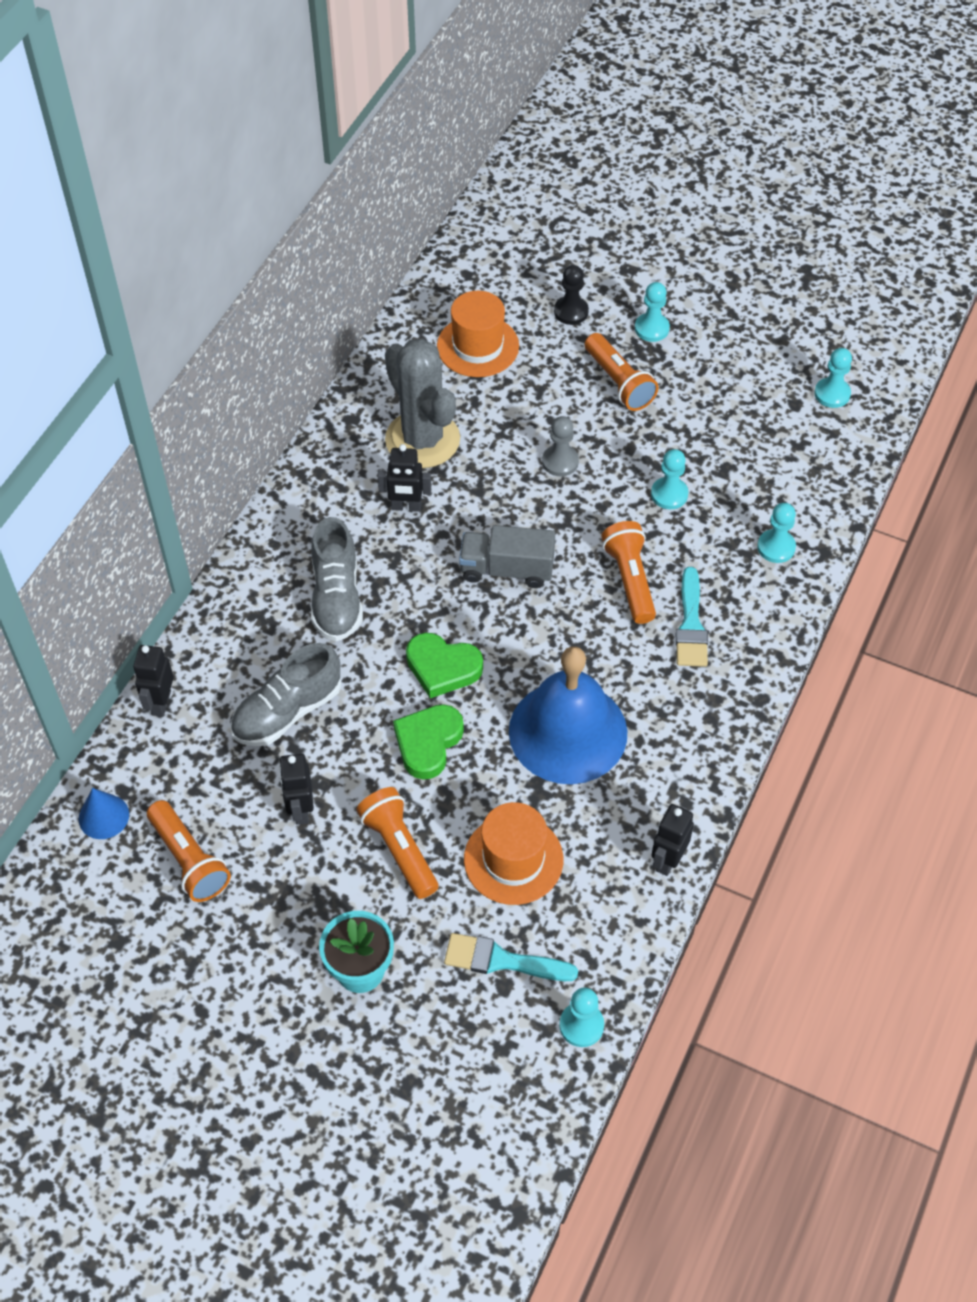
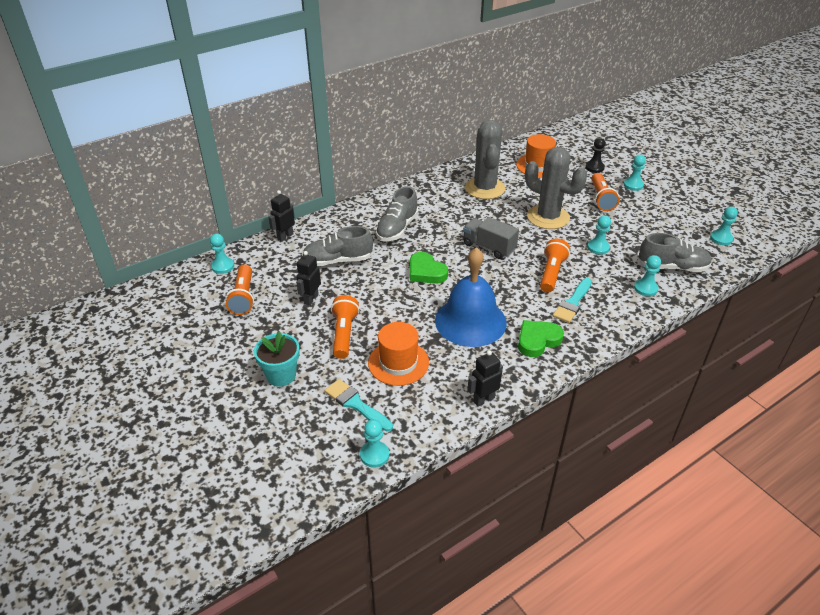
camera: 30 degrees right, 15 degrees down
blue cone [79,788,129,839] -> turquoise pawn [210,234,234,274]
black robot [378,444,431,512] -> none
green heart [393,704,464,779] -> green heart moved to [518,320,564,357]
grey pawn [542,416,579,476] -> grey cactus [525,147,587,229]
none -> grey shoe [638,233,712,272]

